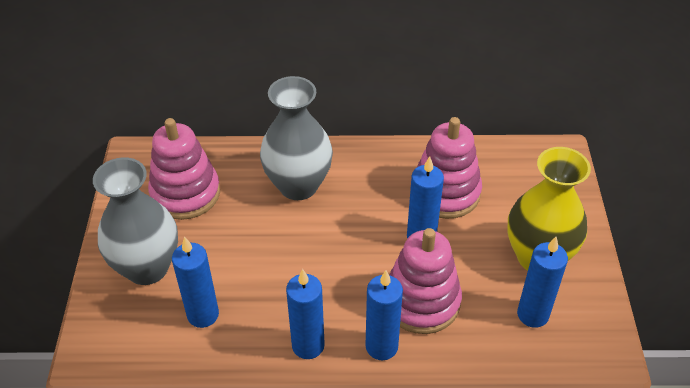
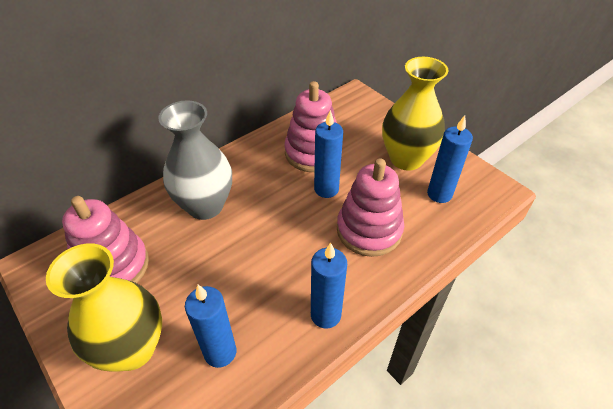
camera: 40 degrees left, 0 degrees up
grey vase [93,157,178,285] -> yellow vase [46,243,162,372]
blue candle [365,271,403,360] -> none

